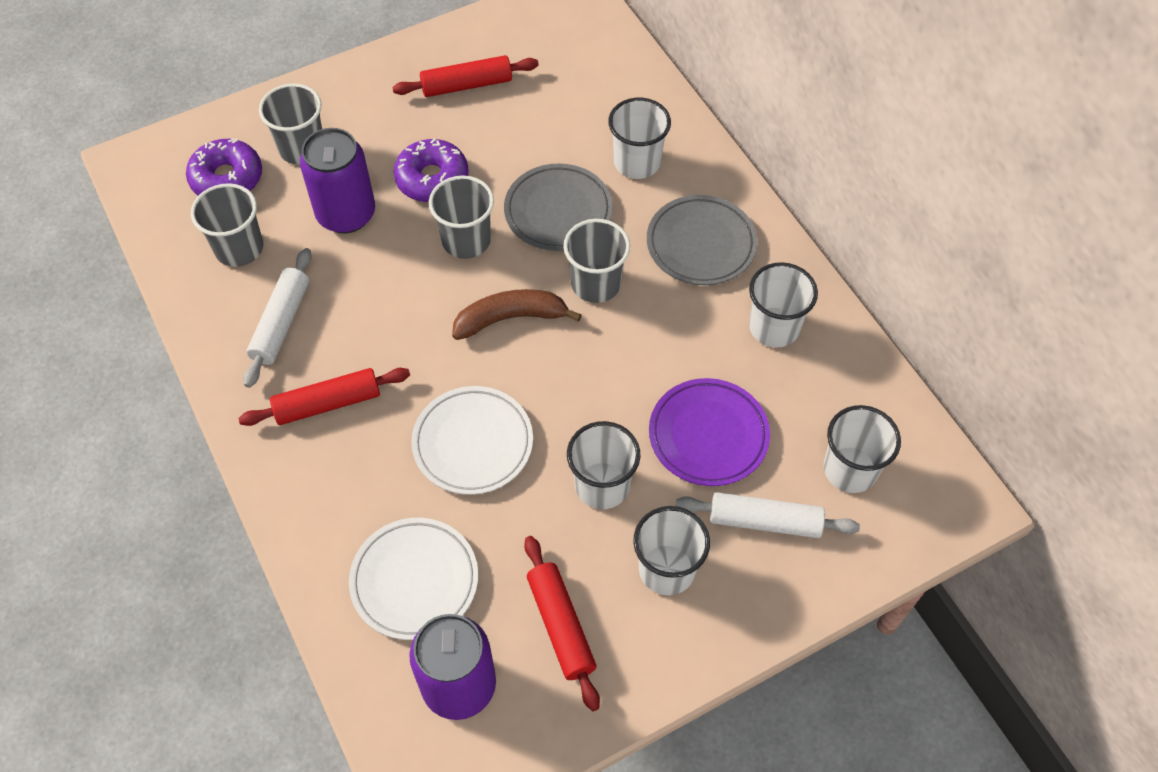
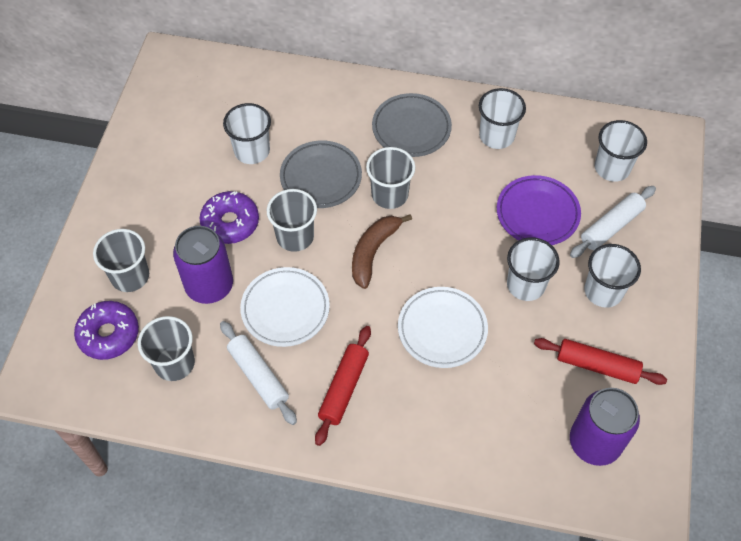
camera: 50 degrees left, 0 degrees up
white plate [349,518,478,640] -> white plate moved to [240,267,330,347]
red rolling pin [392,55,539,97] -> none
white cup [608,98,671,179] -> white cup moved to [223,103,271,164]

